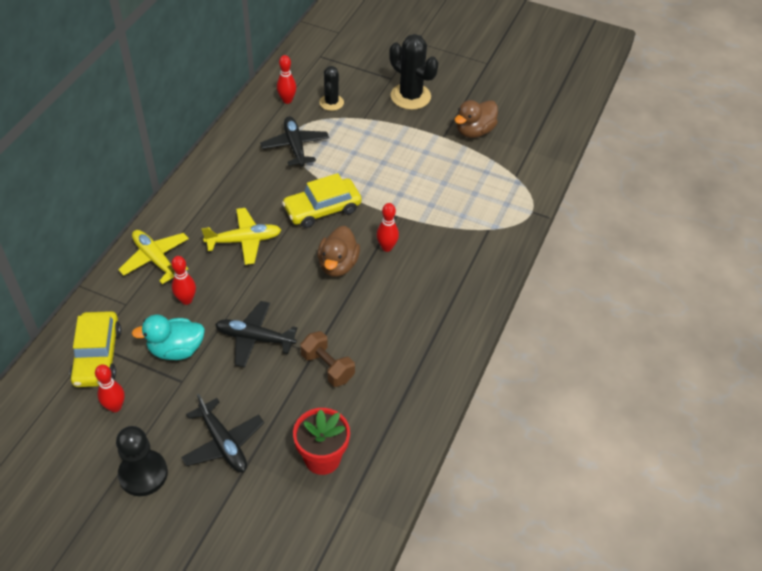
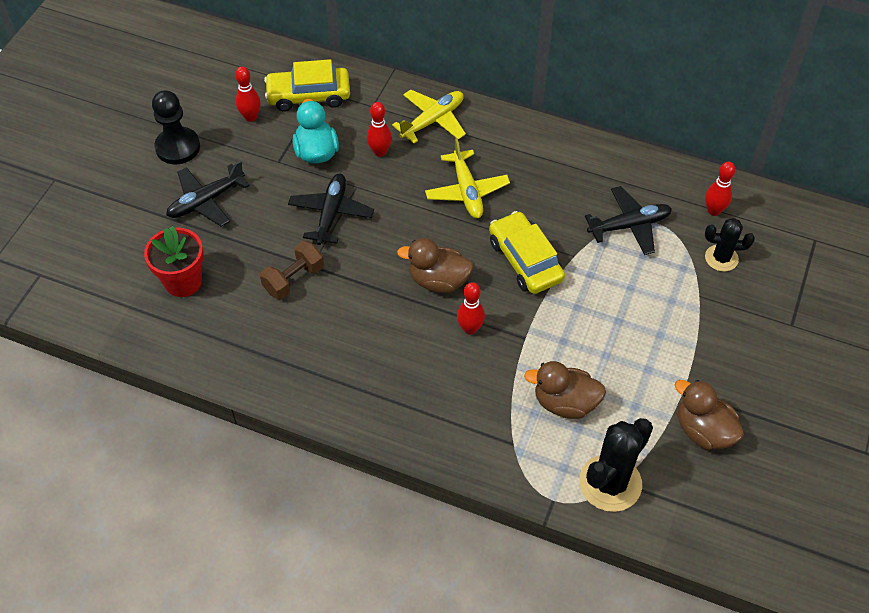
camera: 90 degrees right, 5 degrees up
black cactus [389,34,439,110] -> black cactus moved to [579,418,653,512]
none -> brown duck [524,361,606,419]

